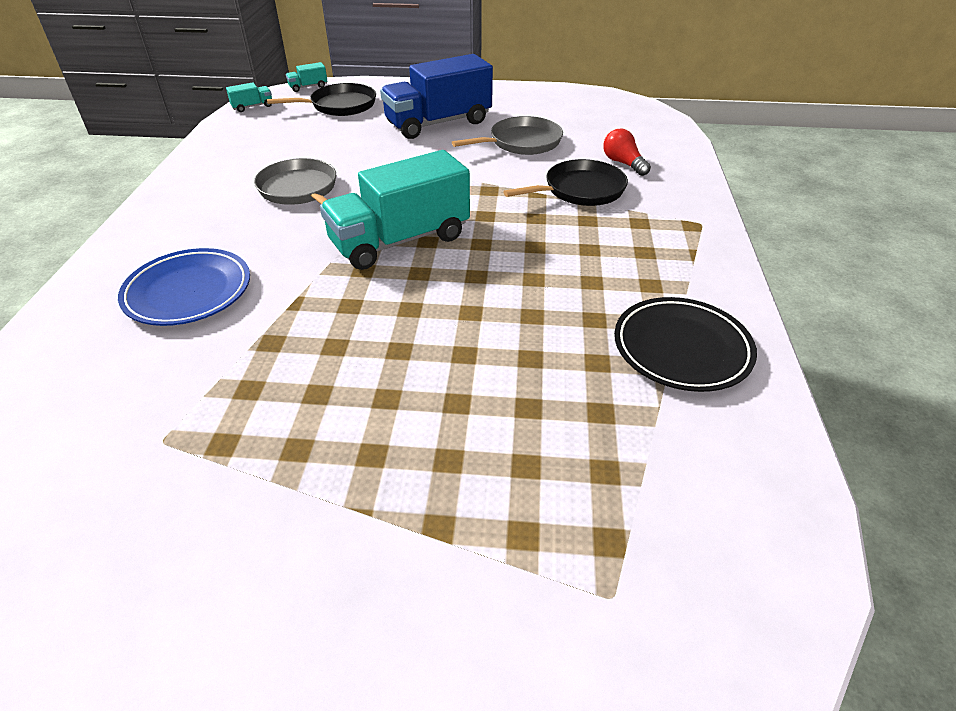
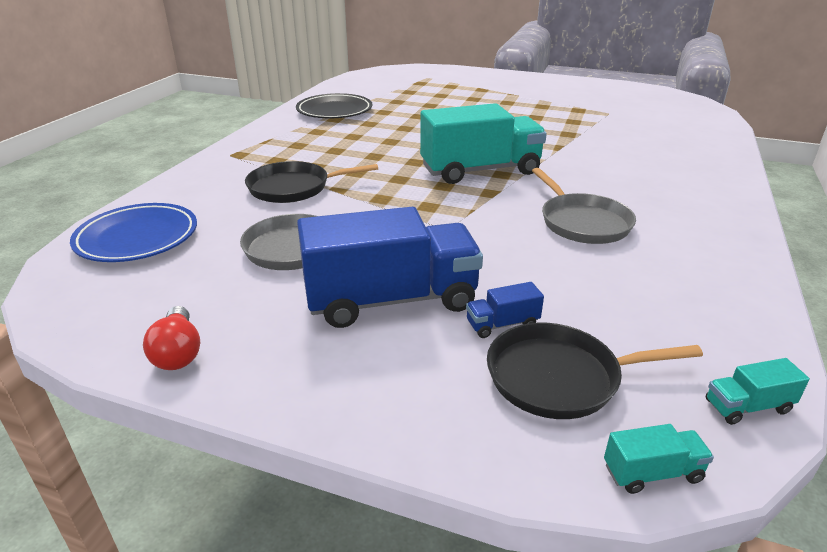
camera: 165 degrees left, 10 degrees down
blue plate [118,248,250,326] -> blue plate moved to [70,203,197,262]
red light bulb [603,129,651,176] -> red light bulb moved to [143,306,200,370]
none -> blue truck [466,282,544,338]

